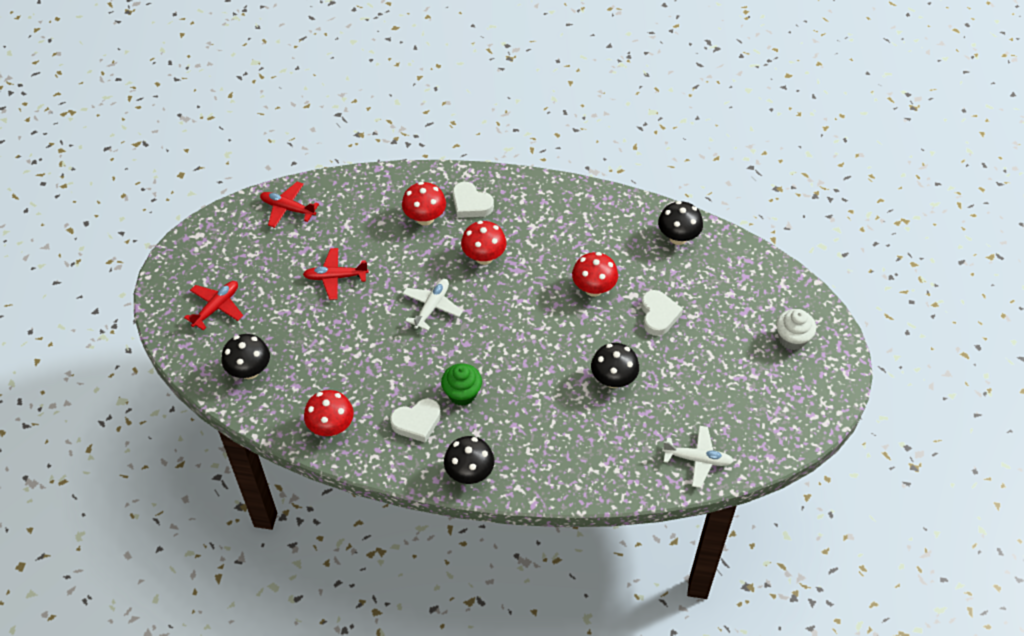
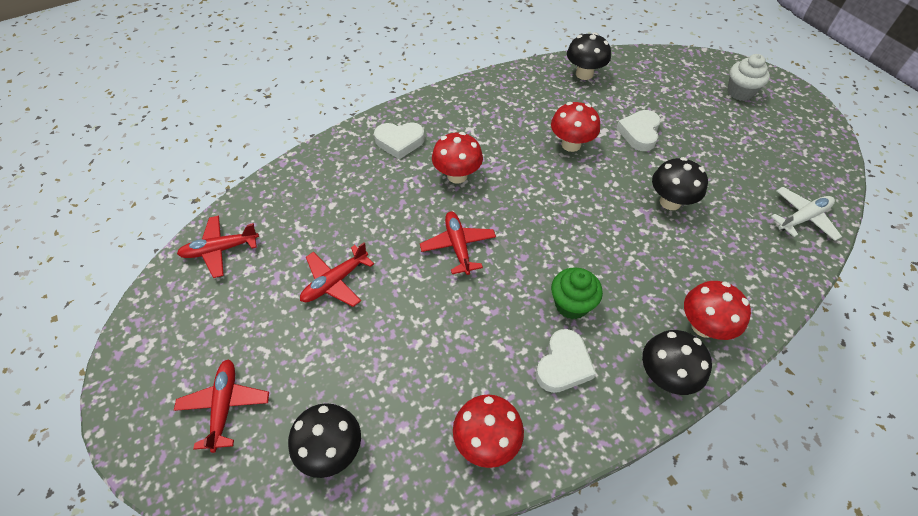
camera: 40 degrees left, 0 degrees up
red mushroom [402,182,446,226] -> red mushroom moved to [684,281,751,340]
white plane [402,279,463,330] -> red plane [420,211,496,275]
white heart [641,290,683,336] -> white heart turned 120 degrees counterclockwise [616,110,661,151]

